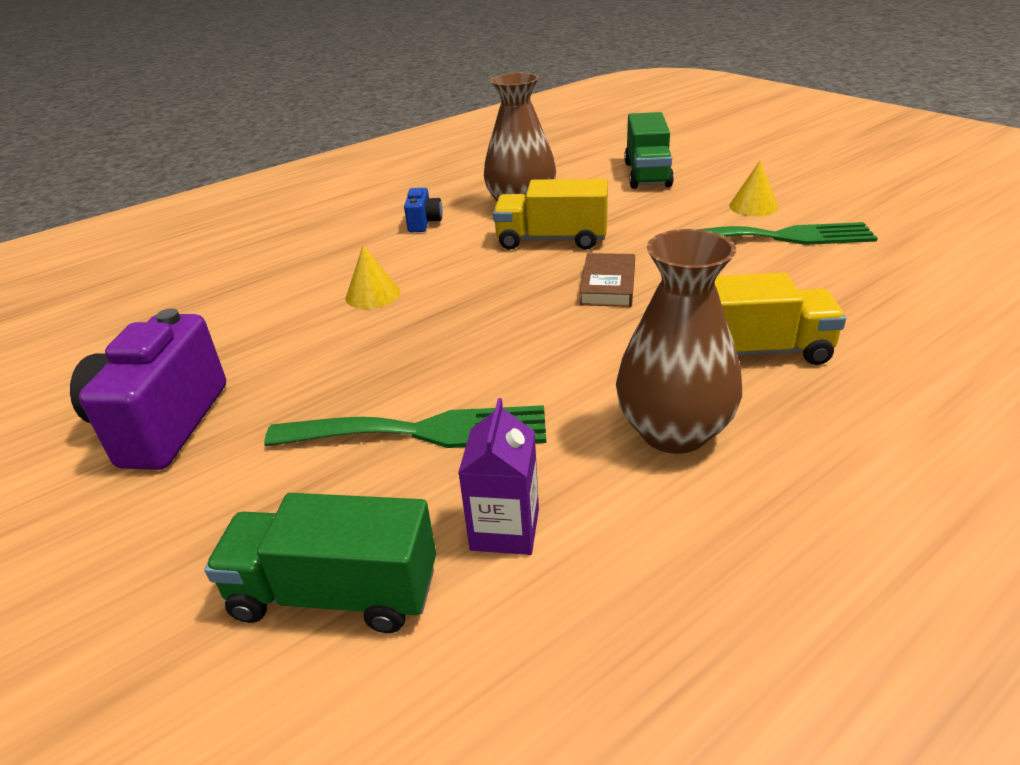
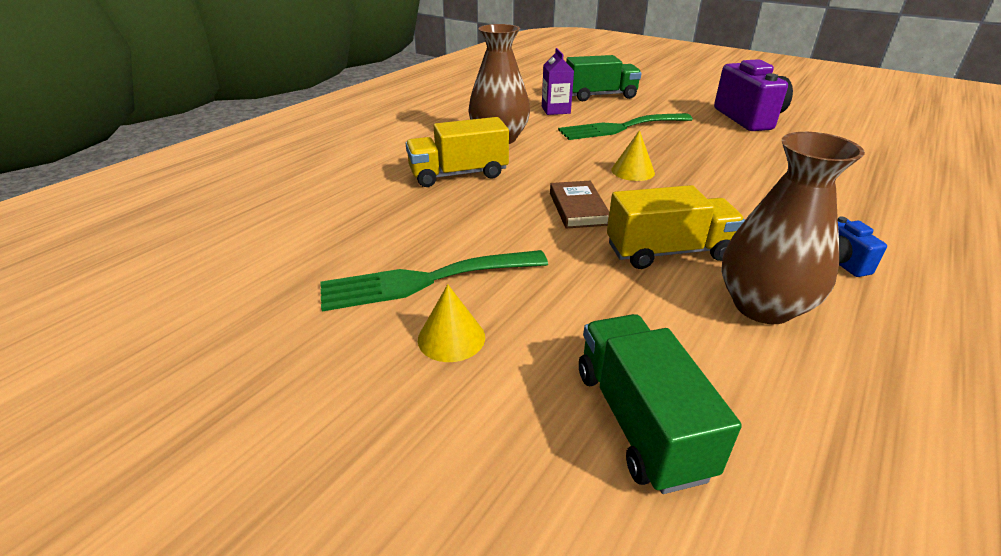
camera: 160 degrees right, 0 degrees up
yellow cone [346,245,400,309] -> yellow cone moved to [611,130,655,181]

